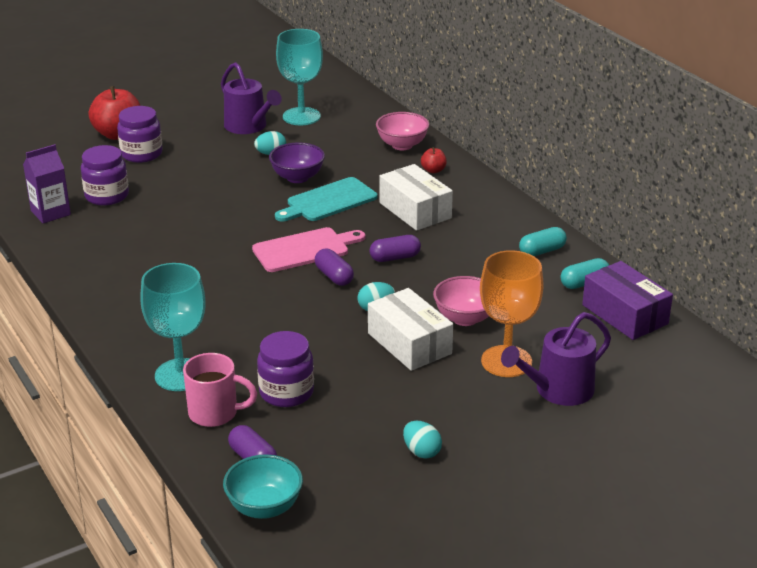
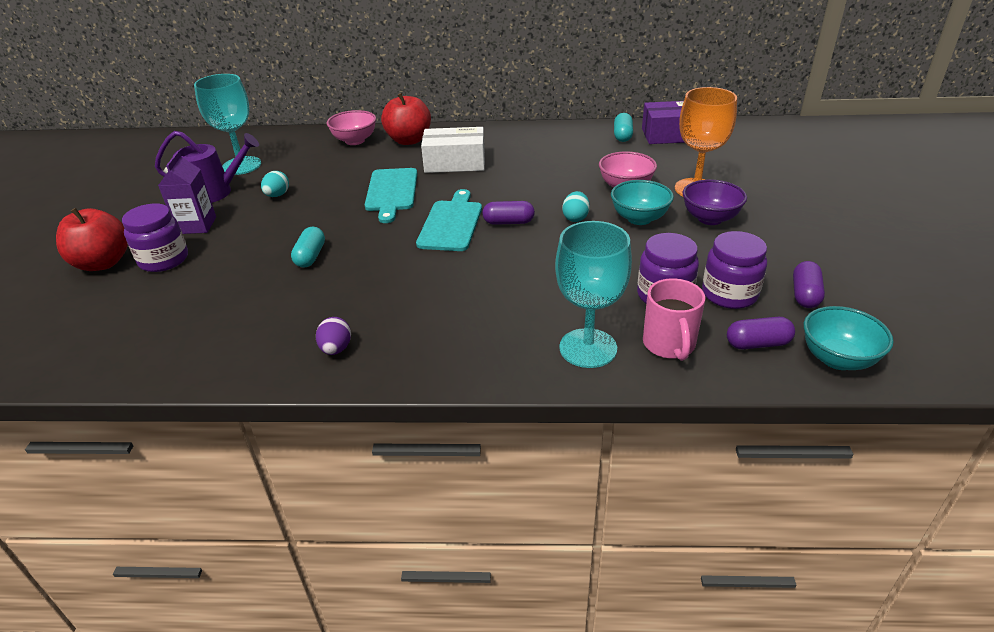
camera: 55 degrees left, 5 degrees up
purple carton [23,144,71,223] -> purple carton moved to [158,151,216,234]
purple jar [81,145,129,206] -> purple jar moved to [702,231,767,309]
pink mug [183,353,257,427] -> pink mug turned 135 degrees clockwise [643,278,705,361]
pink cutting board [252,227,365,272] -> turquoise cutting board [416,189,482,251]
purple bowl [269,143,325,183] -> purple bowl moved to [683,179,747,225]
white box [368,288,453,371] -> turquoise bowl [611,180,674,225]
purple capsule [369,235,421,262] -> purple capsule moved to [793,261,825,308]
turquoise egg [403,421,442,459] -> none
red apple [421,147,447,173] -> red apple [381,93,431,145], size x2.12
purple watering can [501,312,611,406] -> none
turquoise capsule [519,227,567,256] -> turquoise capsule moved to [291,227,325,268]
none -> purple egg [316,317,351,355]

